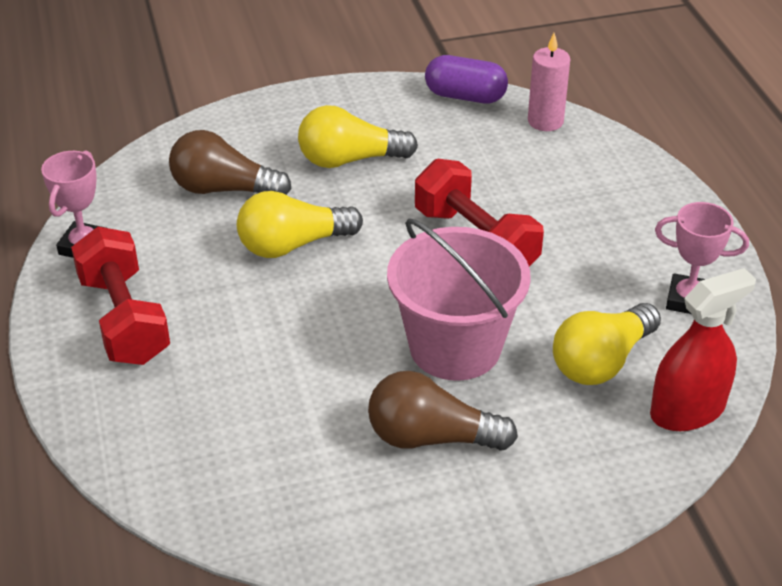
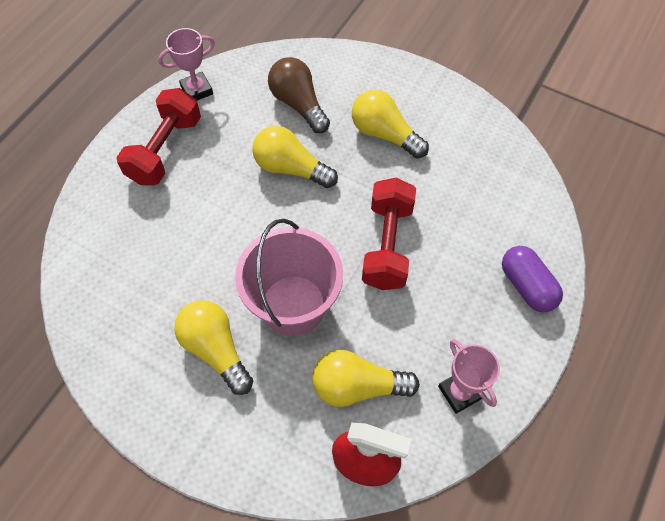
camera: 45 degrees right, 20 degrees up
brown light bulb [368,371,518,451] -> yellow light bulb [175,300,253,395]
purple capsule [425,55,508,104] -> purple capsule moved to [502,246,563,313]
pink candle [528,33,570,131] -> none

